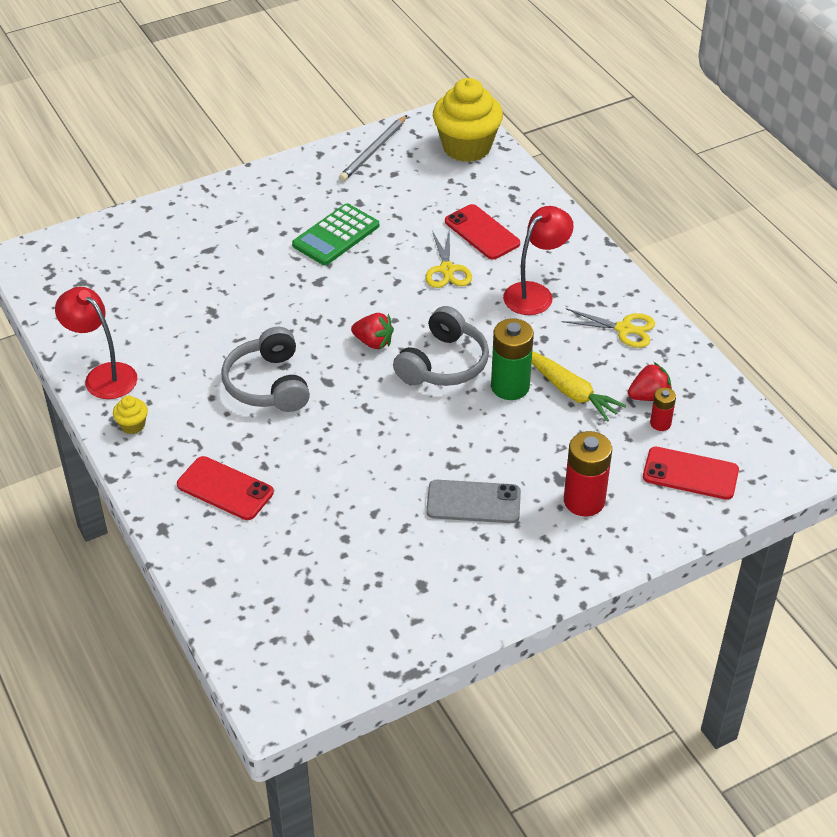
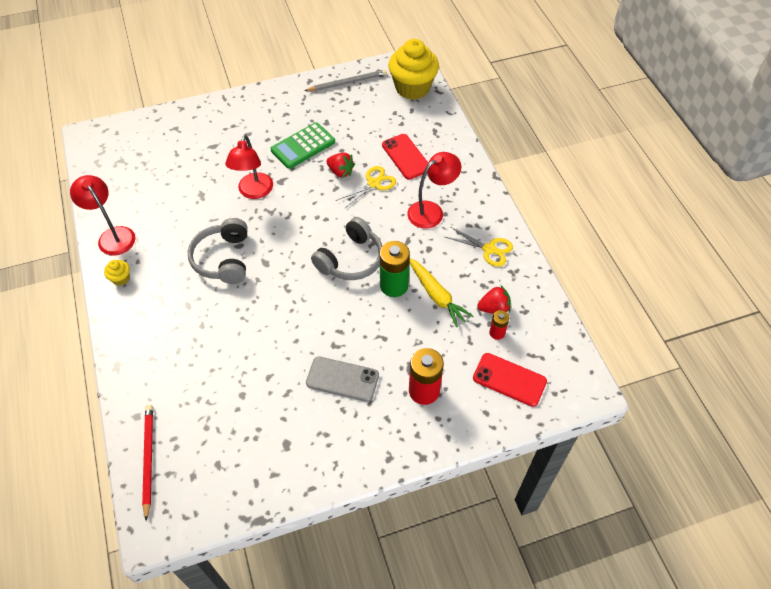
camera: 10 degrees right, 10 degrees up
red phone [177,456,274,520] -> none
grey pencil [339,115,407,181] -> grey pencil turned 150 degrees counterclockwise [304,69,387,91]
red strawberry [351,313,394,349] -> red strawberry moved to [326,152,355,178]
yellow scissors [425,228,472,288] -> yellow scissors turned 135 degrees counterclockwise [336,166,396,209]
none -> red pencil [142,405,153,521]
none -> red lamp [225,135,273,199]

